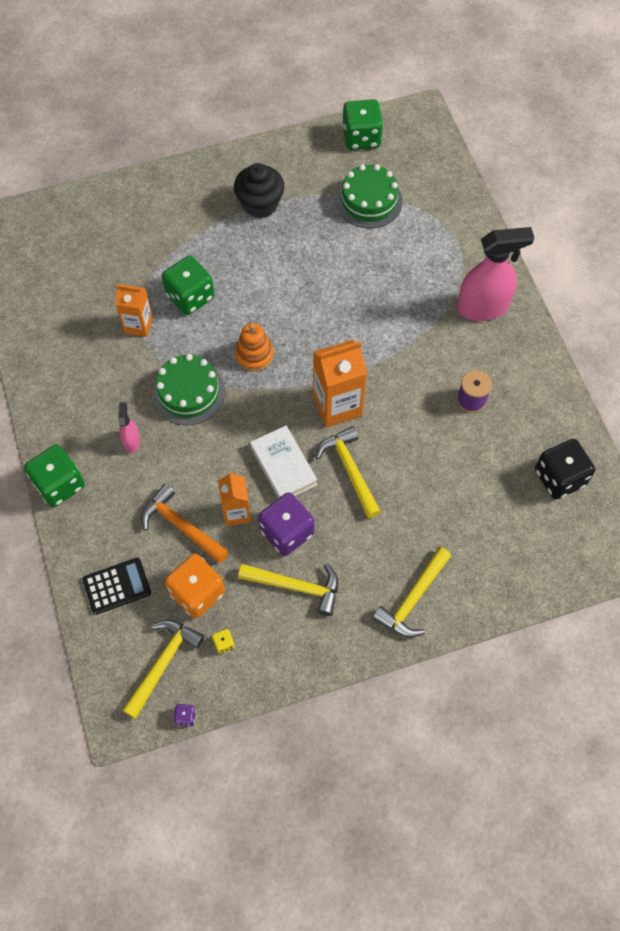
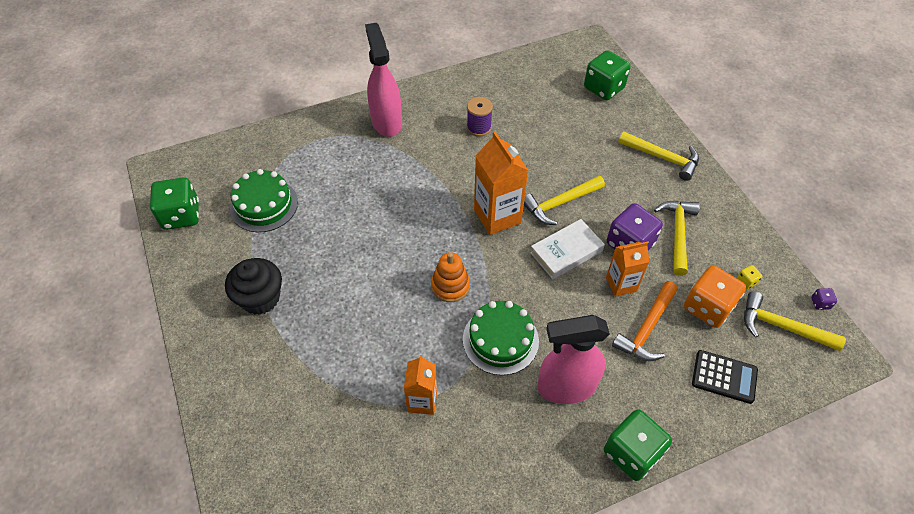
camera: 95 degrees left, 10 degrees down
black calculator [83,558,151,615] -> black calculator turned 135 degrees clockwise [692,350,758,404]
pink spray bottle [118,402,140,453] -> pink spray bottle [538,315,610,404], size x2.12
green dice [162,256,214,315] -> green dice moved to [584,50,631,100]
black dice [535,439,595,499] -> none

